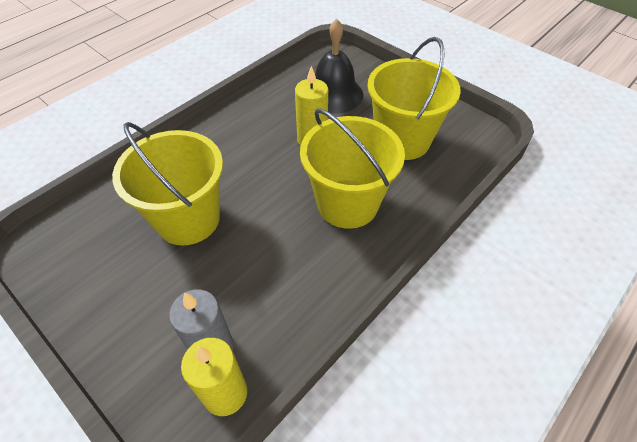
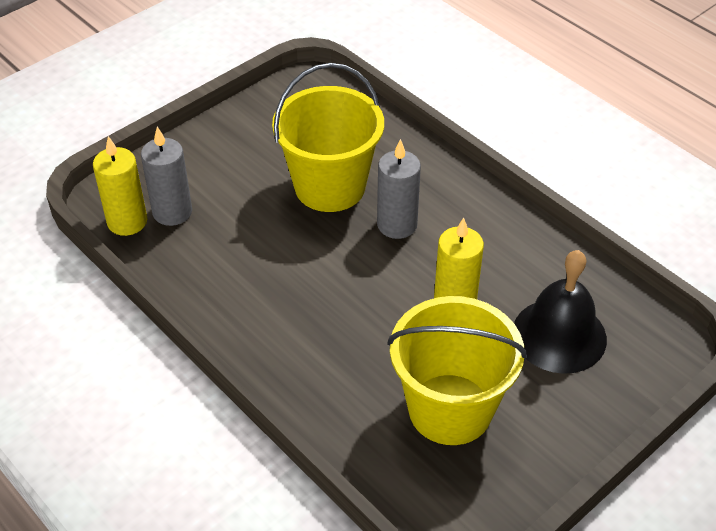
camera: 95 degrees right, 5 degrees down
yellow bucket [300,108,405,229] -> none
none -> grey candle [377,139,421,239]

